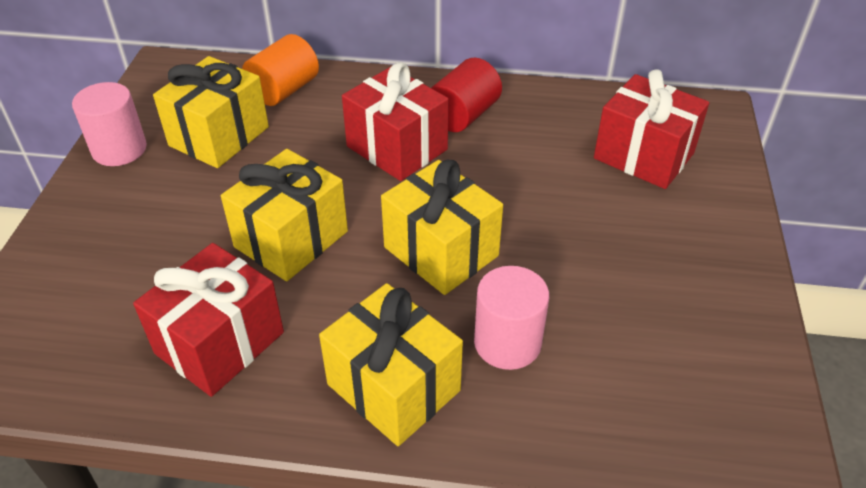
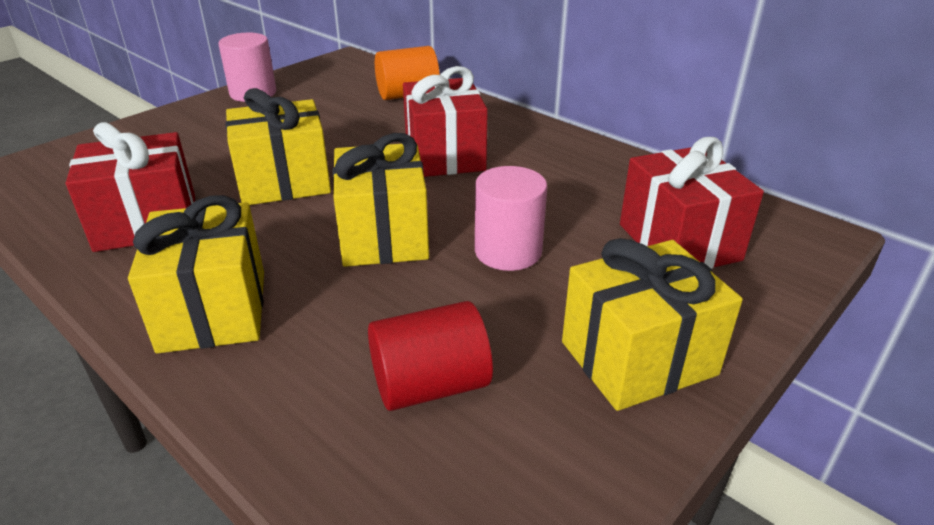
camera: 35 degrees right, 10 degrees down
yellow gift [153,56,269,168] -> yellow gift moved to [562,238,743,411]
red cylinder [431,58,502,132] -> red cylinder moved to [368,301,493,411]
pink cylinder [474,266,549,370] -> pink cylinder moved to [475,166,547,271]

